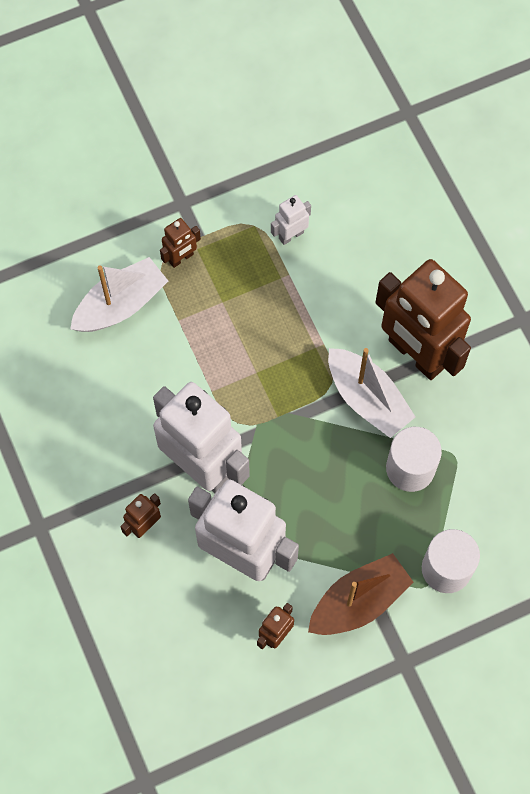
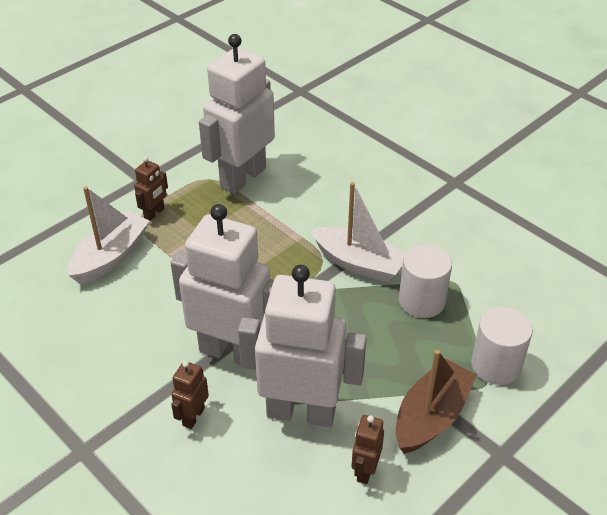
camera: 20 degrees left, 25 degrees down
white robot [271,195,311,245] -> white robot [199,34,275,194], size x2.37
brown robot [375,259,471,380] -> none

